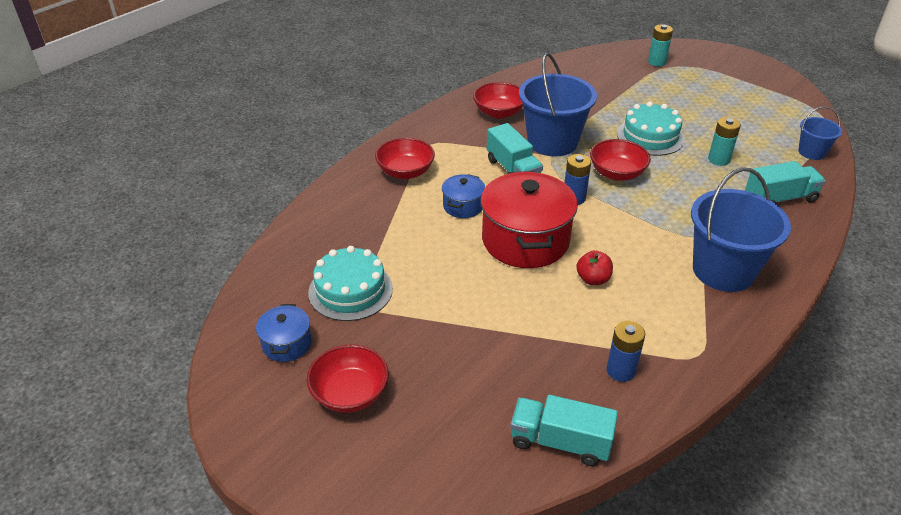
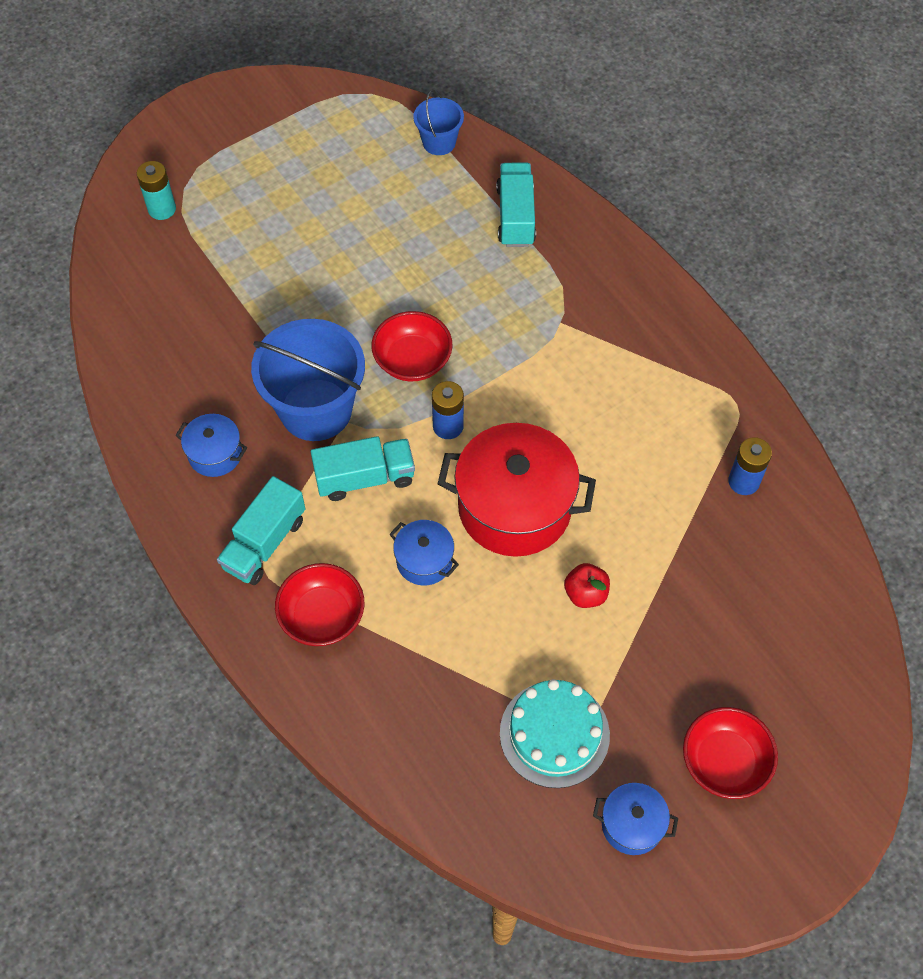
camera: 75 degrees left, 20 degrees up
red bowl [473,82,523,119] -> blue pot [175,414,247,477]
turquoise truck [510,395,618,466] -> turquoise truck moved to [217,476,305,585]
red apple [576,250,613,285] -> red apple moved to [564,563,610,608]
turquoise cake [617,102,685,156] -> none
blue bucket [691,167,791,292] -> none
turquoise battery [708,117,741,166] -> none

